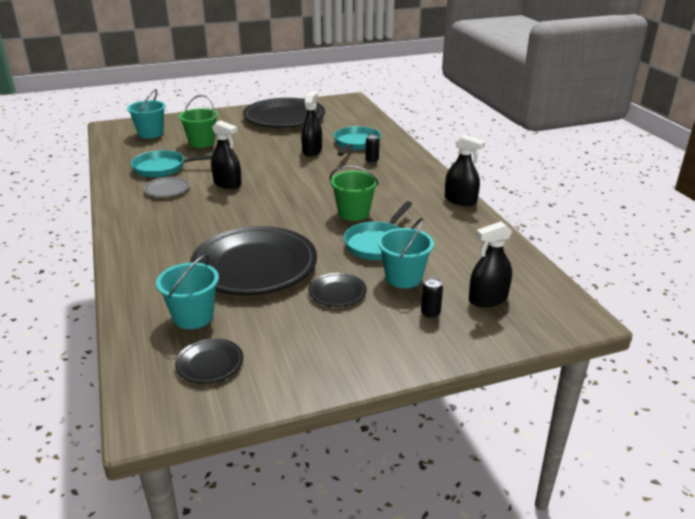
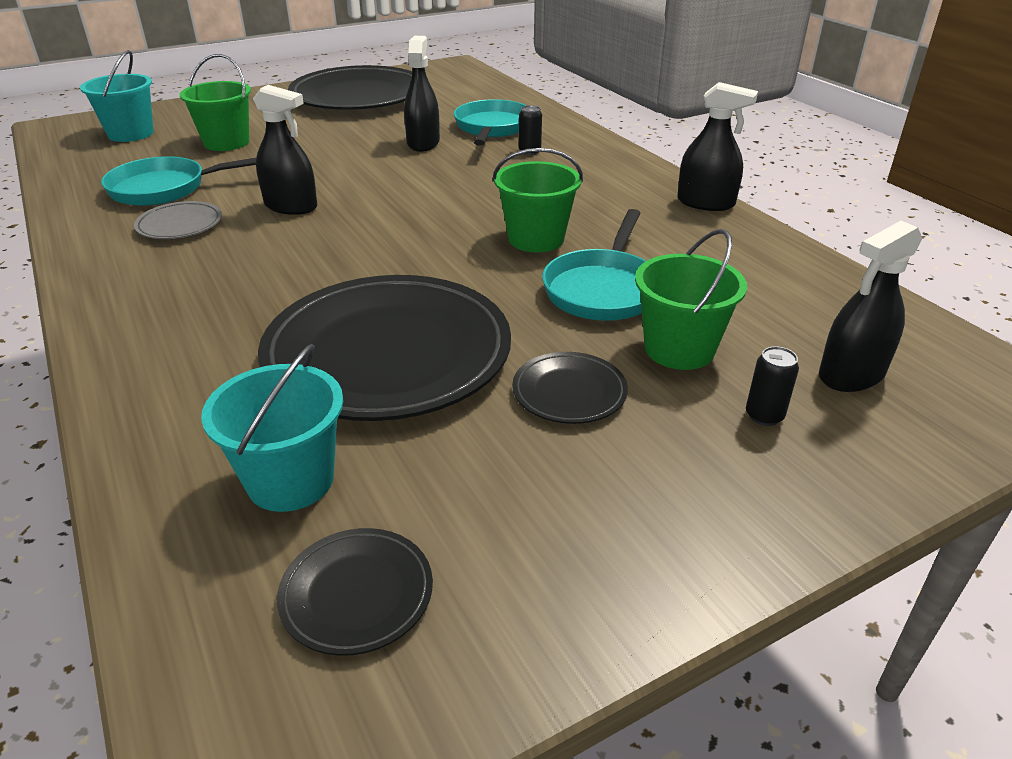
camera: 10 degrees left, 5 degrees up
turquoise bucket [378,217,434,288] -> green bucket [635,229,747,370]

